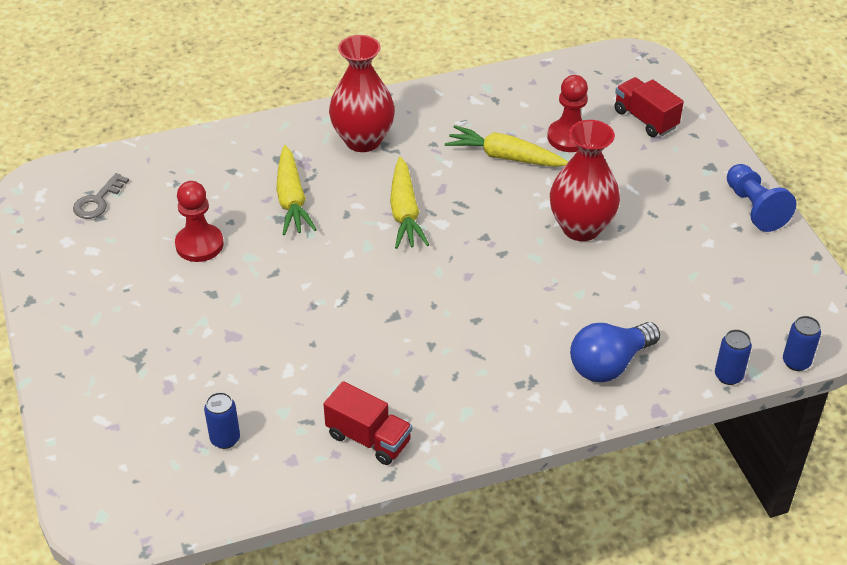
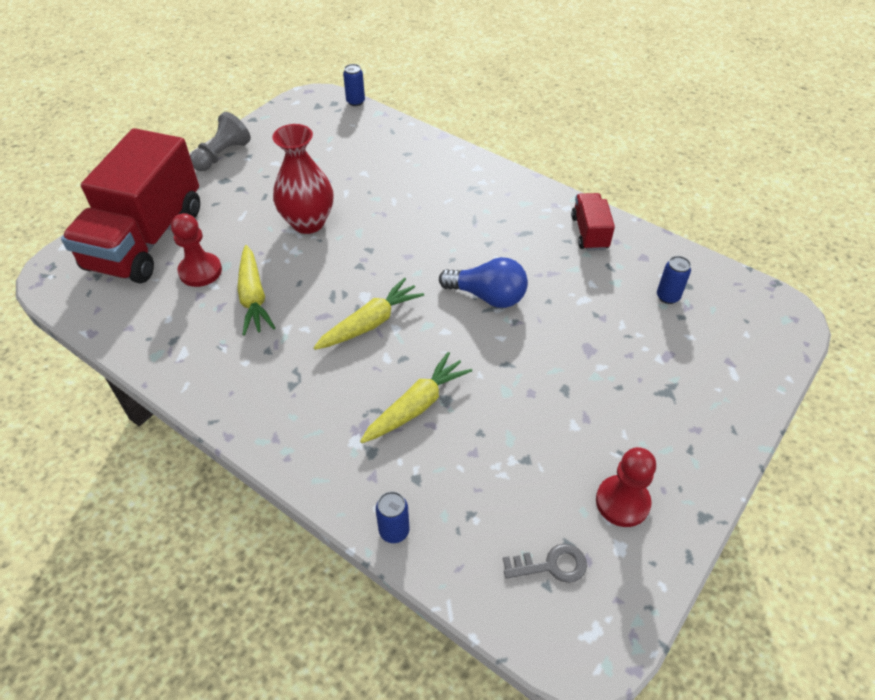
camera: 125 degrees left, 5 degrees up
red pawn [175,181,224,262] -> red pawn moved to [596,447,656,527]
red vase [329,35,395,152] -> none
blue light bulb [570,322,660,382] -> blue light bulb moved to [439,257,528,308]
red truck [615,77,684,137] -> red truck [61,128,200,283], size x2.24
blue can [715,329,752,385] -> blue can moved to [376,491,409,543]
blue pawn [727,164,796,232] -> grey pawn [190,112,251,171]

